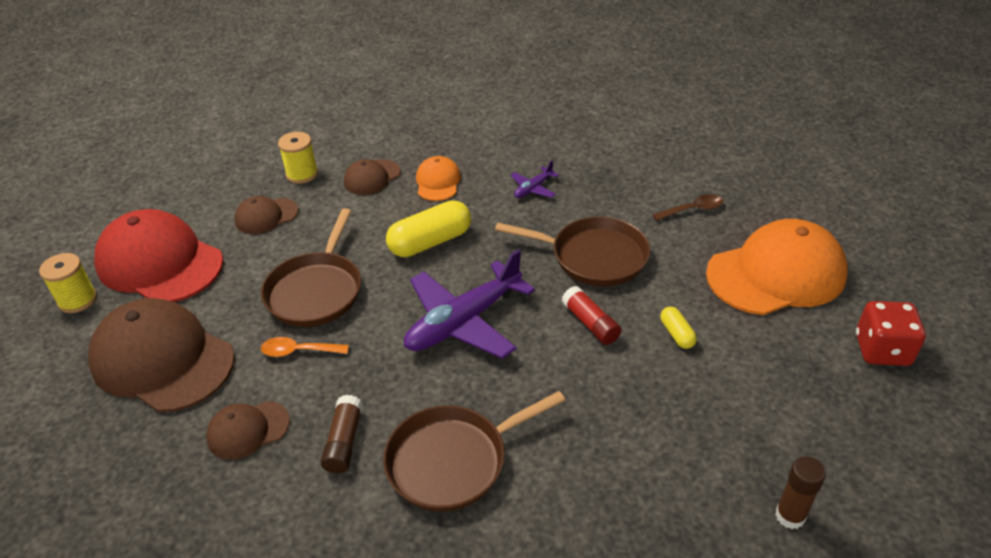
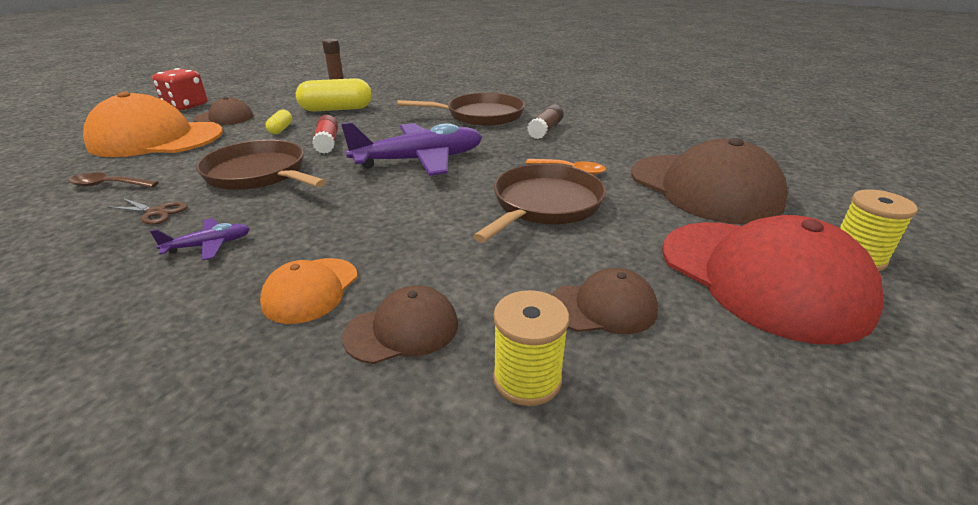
camera: 160 degrees left, 10 degrees down
brown cap [206,401,290,460] -> brown cap moved to [194,97,253,125]
yellow capsule [386,200,471,257] -> yellow capsule moved to [296,78,372,111]
none -> brown scissors [108,198,187,225]

